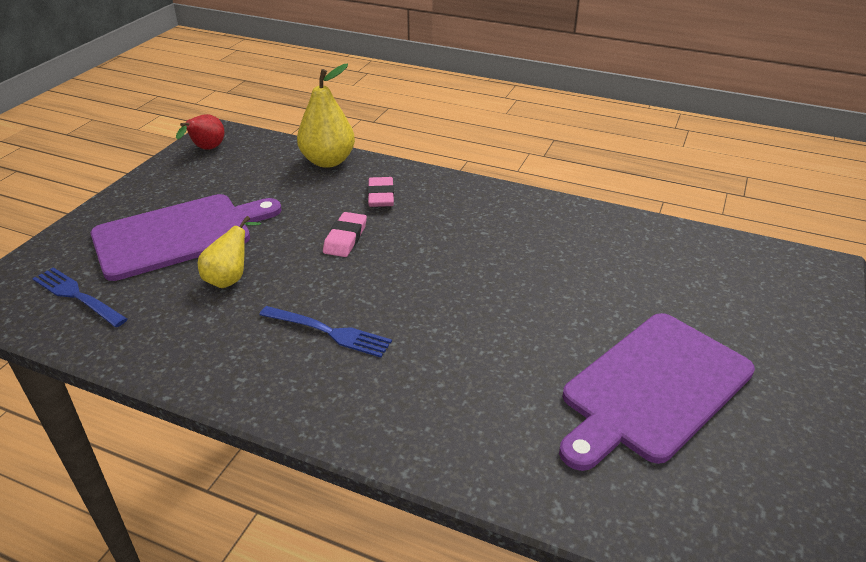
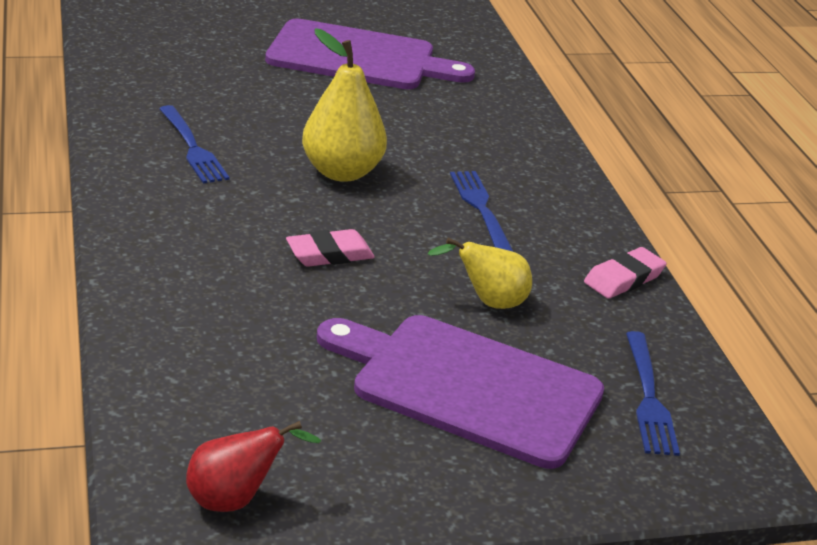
camera: 130 degrees left, 5 degrees down
yellow pear [297,64,355,168] -> yellow pear moved to [302,28,387,182]
pink eraser [368,177,394,207] -> pink eraser moved to [584,247,667,299]
none -> blue fork [159,105,230,184]

